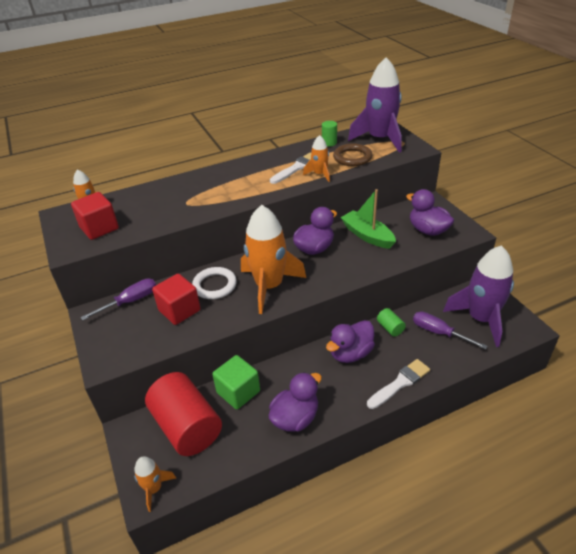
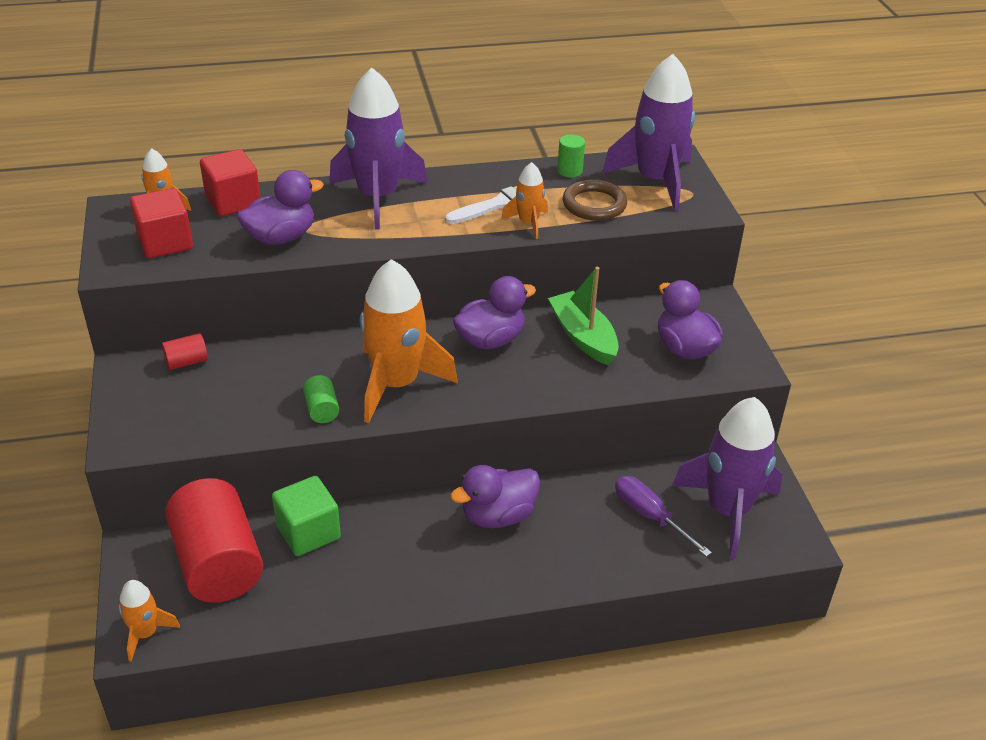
camera: 10 degrees right, 0 degrees up
purple screwdriver [80,278,156,320] -> red cylinder [162,333,208,370]
red cube [152,274,200,325] -> red cube moved to [200,149,260,216]
white ring [192,267,237,299] -> none
purple duck [269,372,322,432] -> purple duck moved to [237,170,324,245]
white brush [367,359,430,409] -> none
green cylinder [377,308,406,337] -> green cylinder moved to [303,375,339,423]
none -> purple rocket [329,68,427,230]

